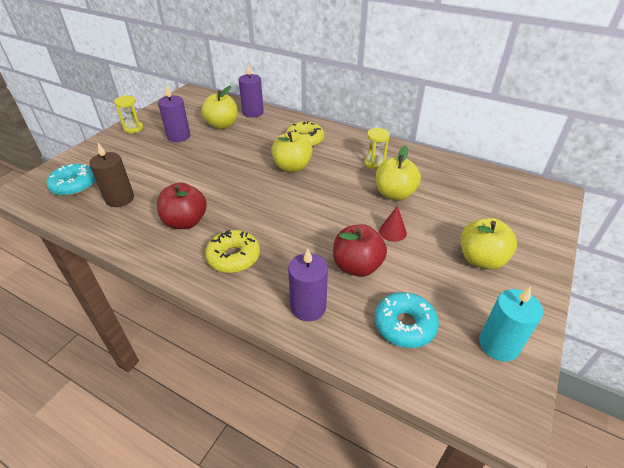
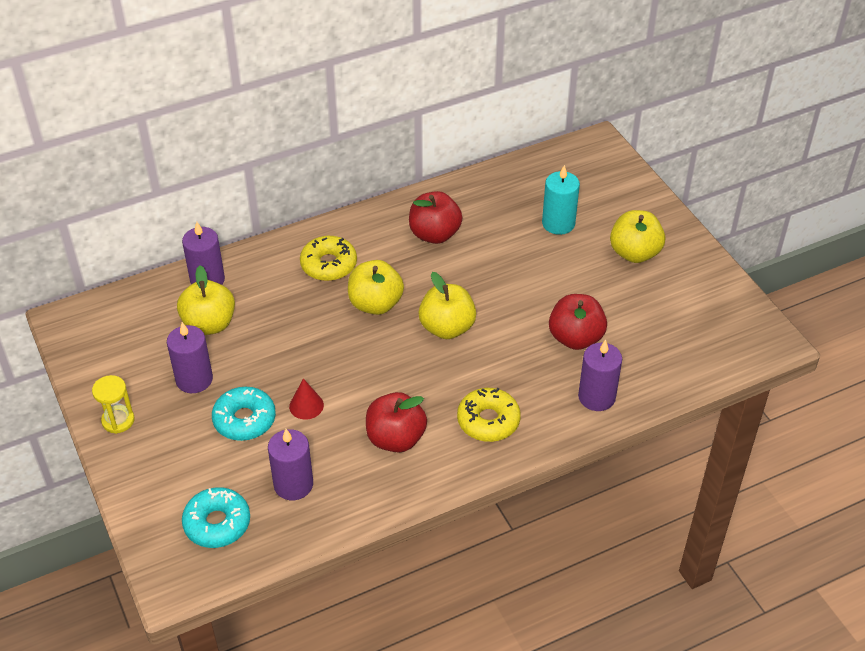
camera: 55 degrees left, 5 degrees up
brown candle [89,143,134,207] -> purple candle [268,429,313,500]
yellow hourglass [364,128,390,170] -> red apple [409,191,462,244]
turquoise donut [375,292,439,348] -> turquoise donut moved to [212,387,276,441]
yellow apple [376,146,421,201] -> yellow apple moved to [418,272,476,339]
red cone [379,205,407,242] -> red cone moved to [289,378,324,420]
turquoise candle [479,286,543,362] -> turquoise candle moved to [542,165,580,235]

